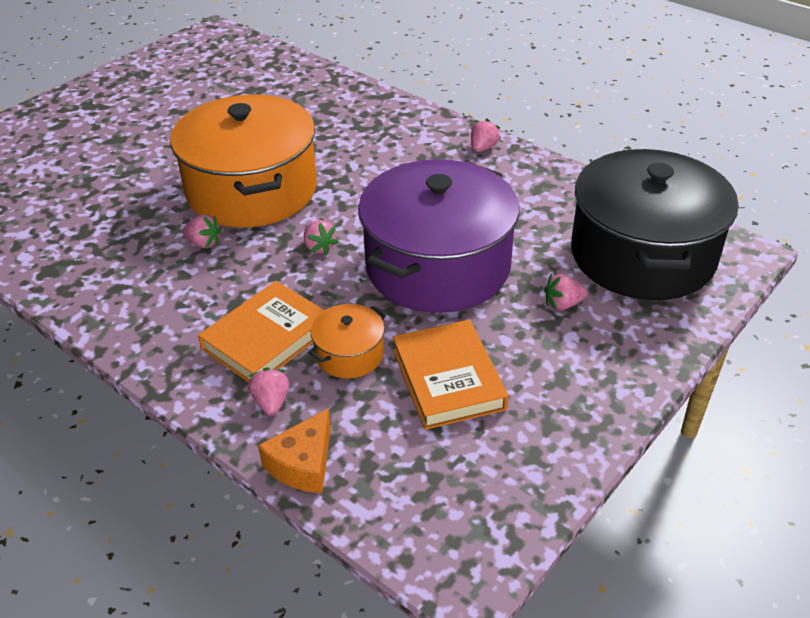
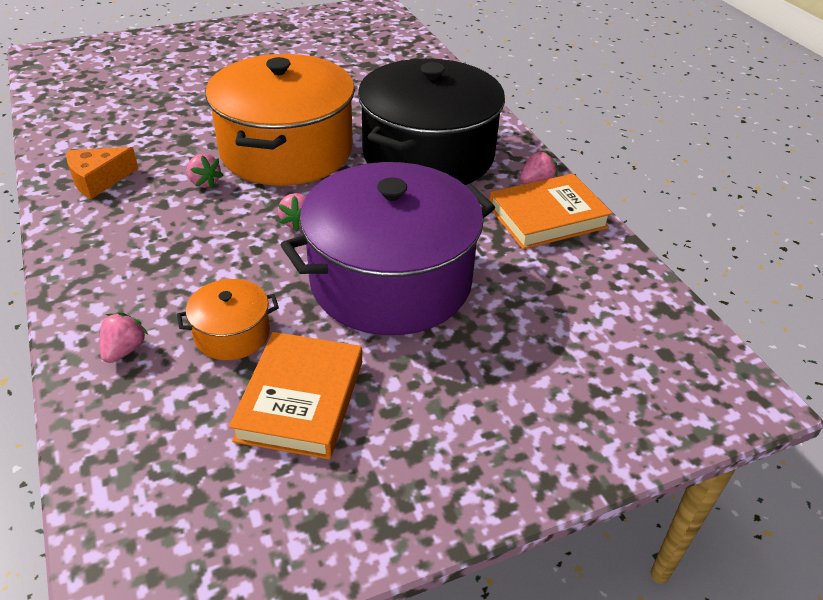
camera: 25 degrees right, 0 degrees up
orange book [198,281,325,383] -> orange book moved to [489,174,613,249]
orange cheese [258,408,331,493] -> orange cheese moved to [66,147,139,199]
pink strawberry [544,273,588,310] -> none
black pot [571,149,739,300] -> black pot moved to [358,58,505,185]

